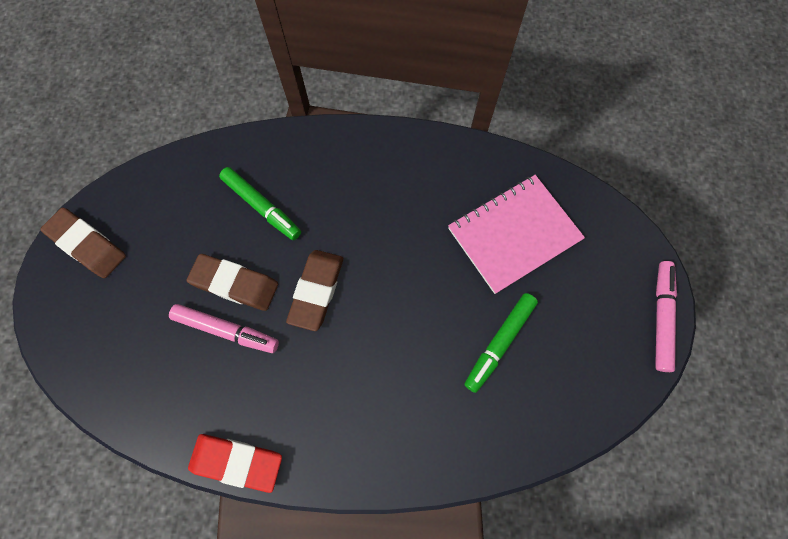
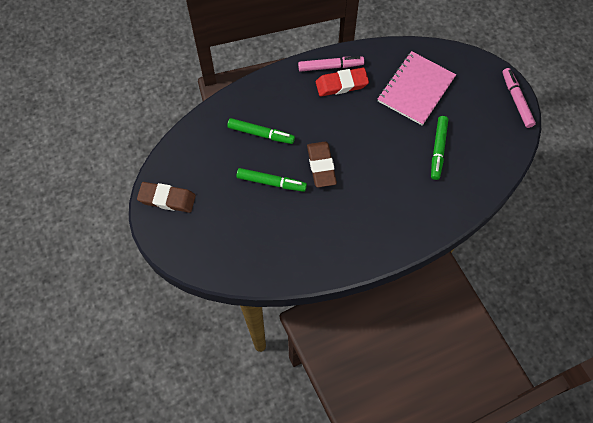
camera: 25 degrees left, 5 degrees down
pink marker [169,304,279,353] -> pink marker moved to [298,56,364,72]
brown eraser [186,254,278,311] -> green marker [236,168,307,192]
red eraser [188,434,282,493] -> red eraser moved to [316,67,369,97]

